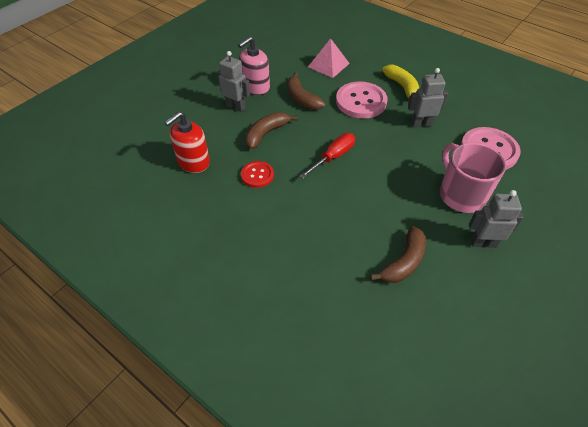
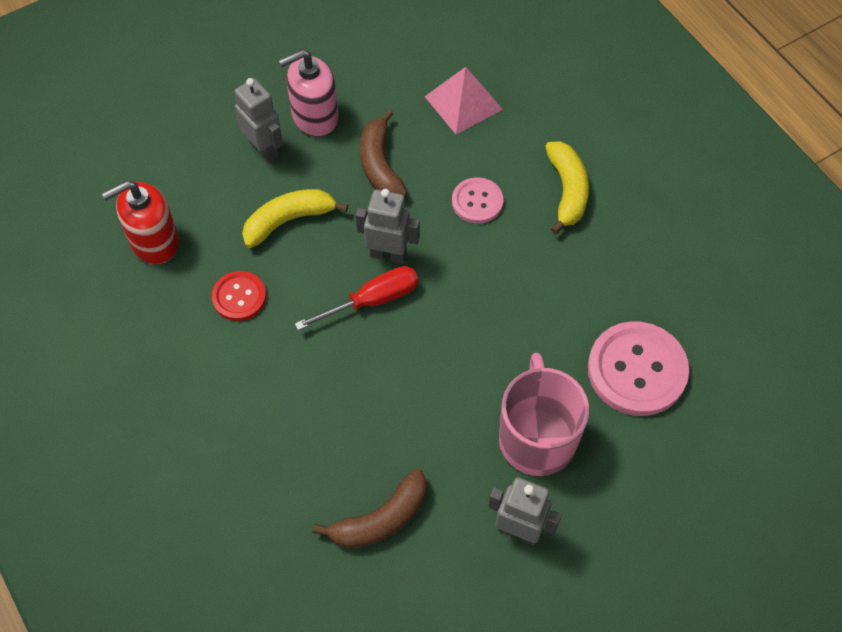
camera: 20 degrees right, 10 degrees up
brown banana [245,112,298,149] -> yellow banana [242,189,348,248]
pink button [336,81,388,119] -> pink button [452,177,503,224], size x0.56
grey robot [408,68,448,127] -> grey robot moved to [356,189,420,264]

